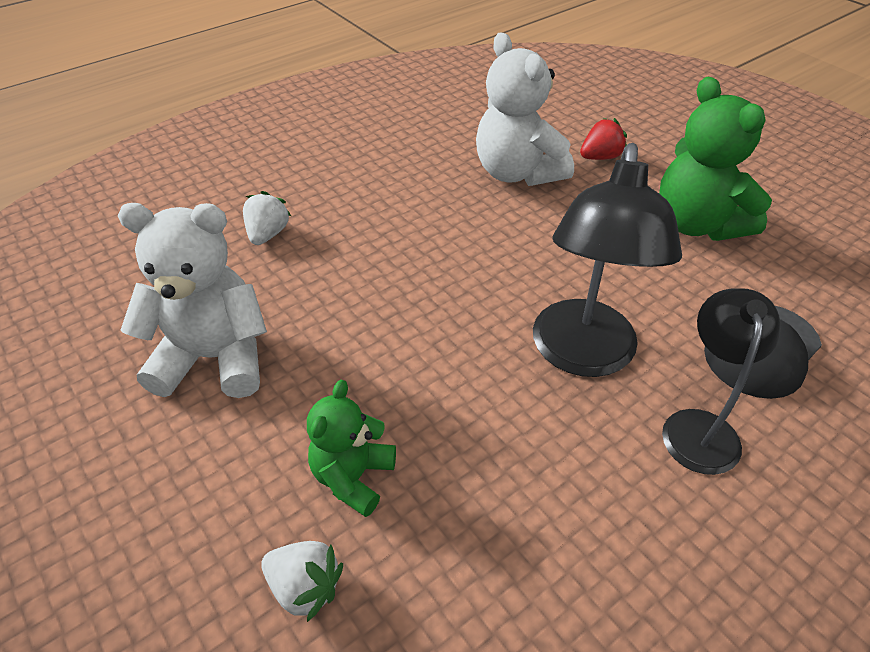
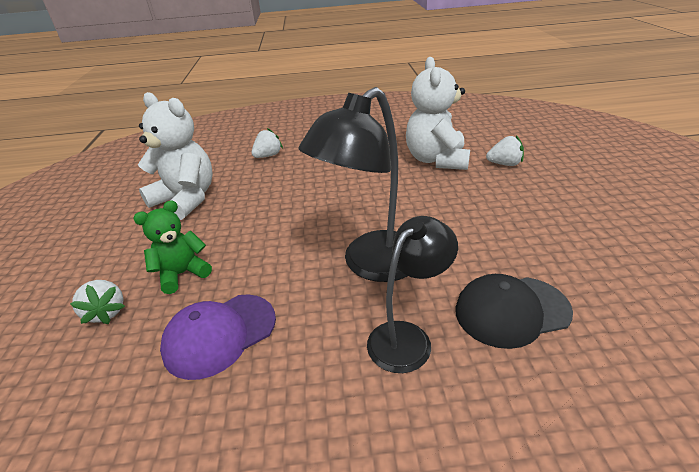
camera: 35 degrees right, 10 degrees down
red strawberry [580,118,627,160] -> white strawberry [486,135,524,166]
green teddy bear [659,77,772,241] -> none
none -> purple cap [160,294,276,380]

